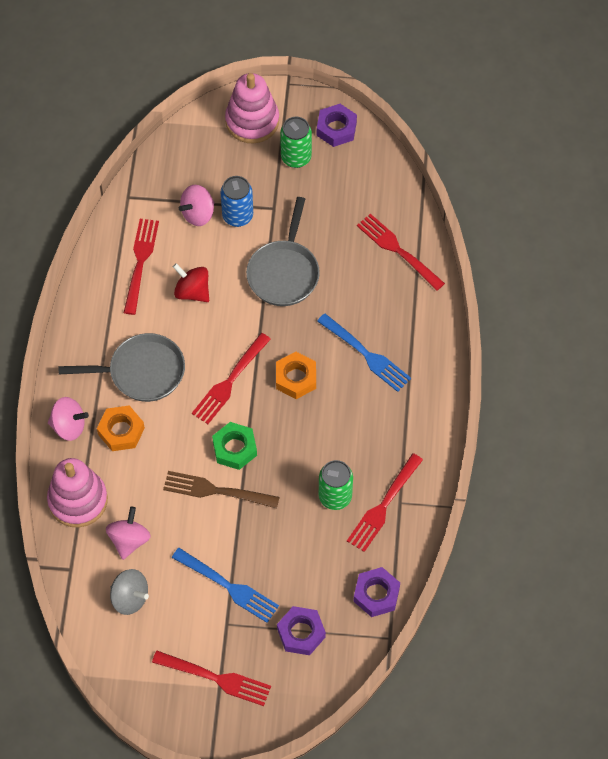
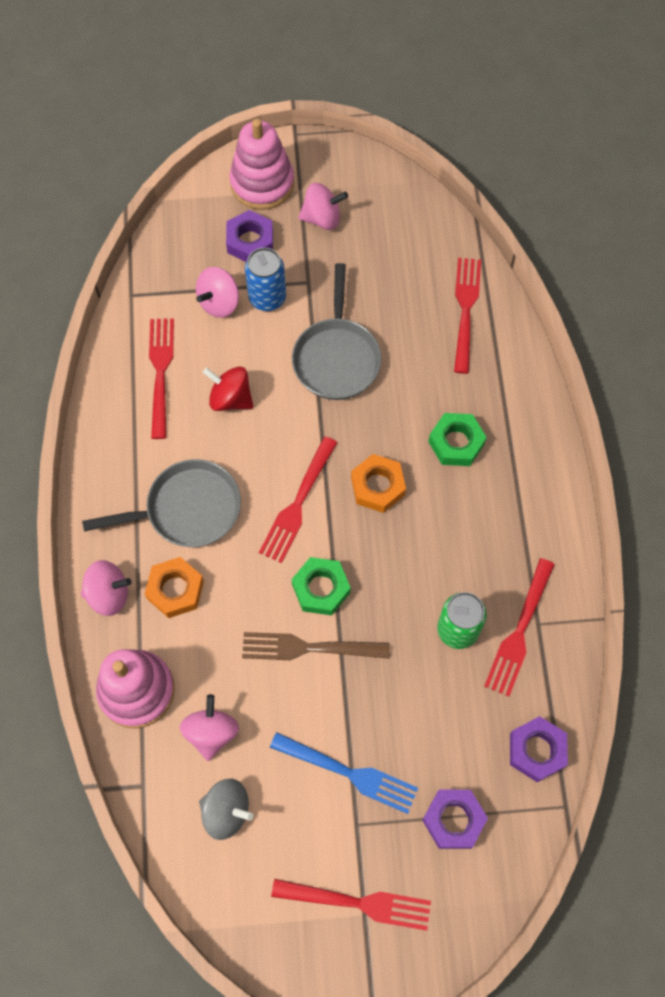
camera: 10 degrees left, 5 degrees up
green can [280,117,312,168] -> pink spinning top [298,183,348,230]
purple nut [317,104,357,147] -> purple nut moved to [226,210,273,262]
blue fork [317,313,411,392] -> green nut [428,413,487,466]
red fork [357,214,445,291] -> red fork turned 60 degrees clockwise [454,258,481,374]

